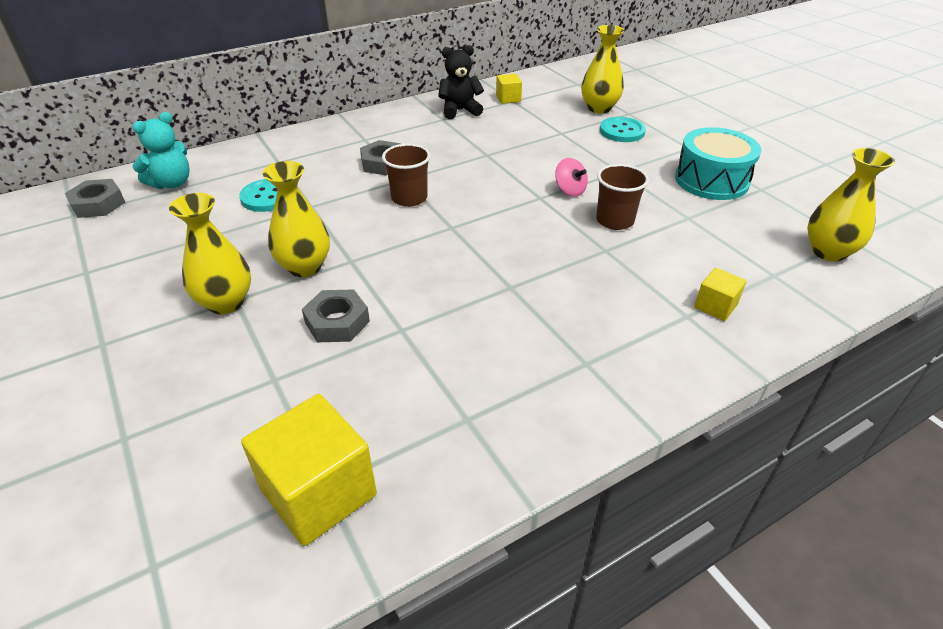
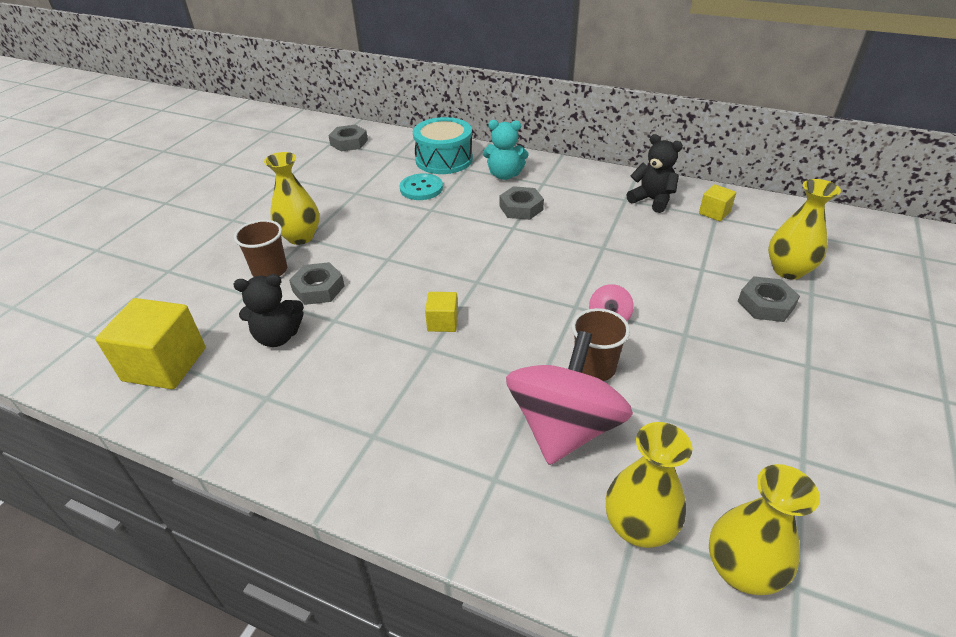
camera: 55 degrees right, 0 degrees up
turquoise teddy bear [133,112,190,189] -> turquoise teddy bear moved to [483,120,528,180]
yellow vase [263,161,330,277] -> yellow vase moved to [606,422,692,548]
brown cup [382,144,431,207] -> brown cup moved to [234,220,287,277]
turquoise button [600,117,646,142] -> grey nut [738,276,800,322]
turquoise drum [675,127,761,200] -> turquoise drum moved to [413,117,473,174]
yellow cube [694,268,746,321] -> yellow cube moved to [425,292,458,332]
none -> black teddy bear [233,274,304,347]
none -> pink spinning top [506,331,633,465]

